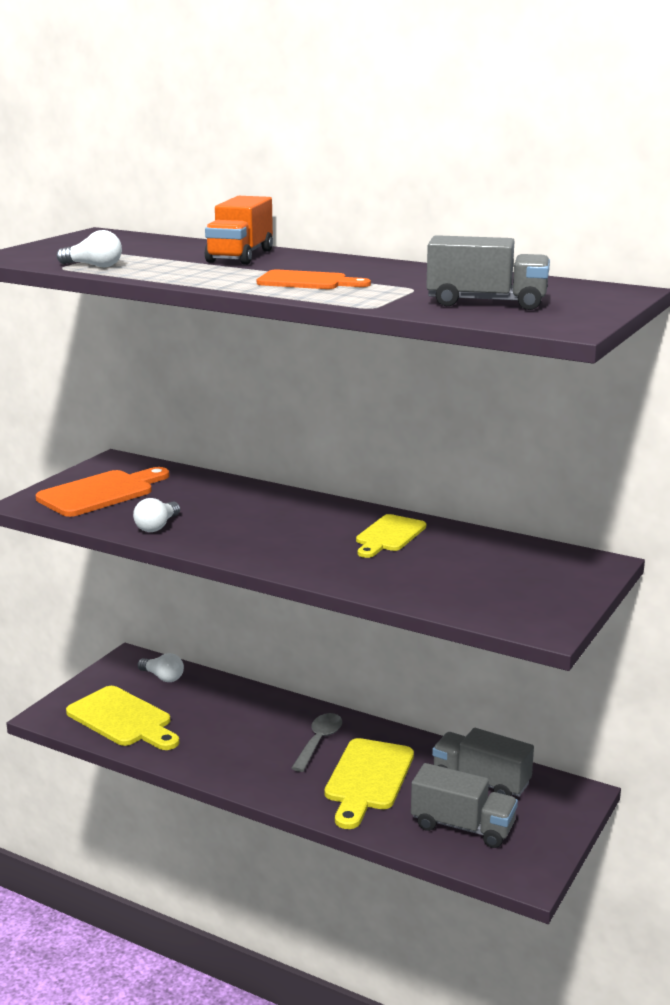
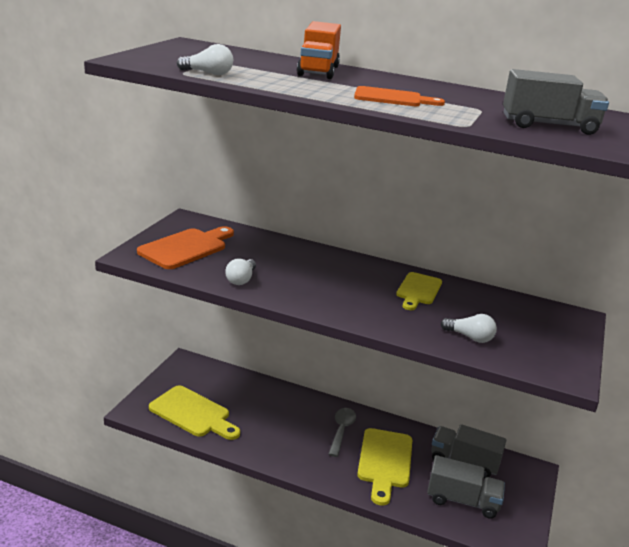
camera: 10 degrees left, 5 degrees up
white light bulb [137,653,184,682] -> white light bulb moved to [441,314,497,343]

